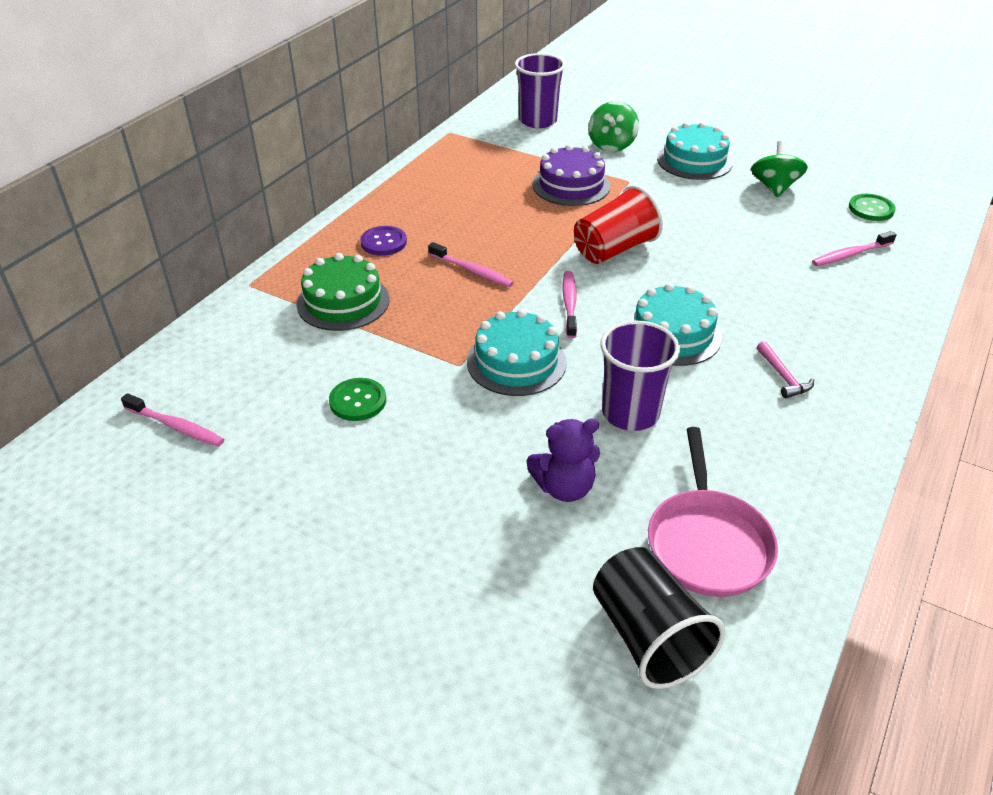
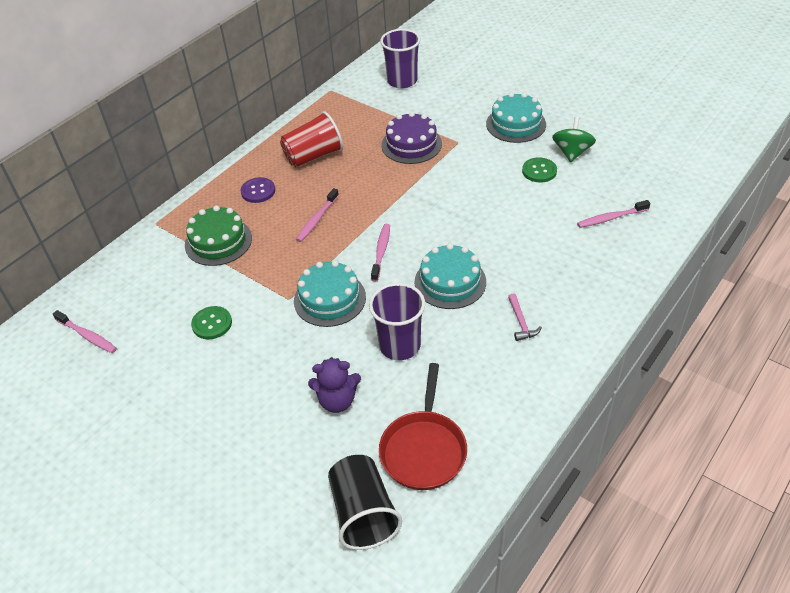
camera: 10 degrees right, 5 degrees up
pink toothbrush [428,242,514,287] -> pink toothbrush turned 75 degrees clockwise [296,188,339,242]
red cup [574,185,663,264] -> red cup moved to [280,111,343,167]
green spinning top [588,101,639,152] -> none
pink pan [648,427,778,597] -> red pan [379,363,467,490]
green button [849,194,896,221] -> green button moved to [522,157,557,183]

